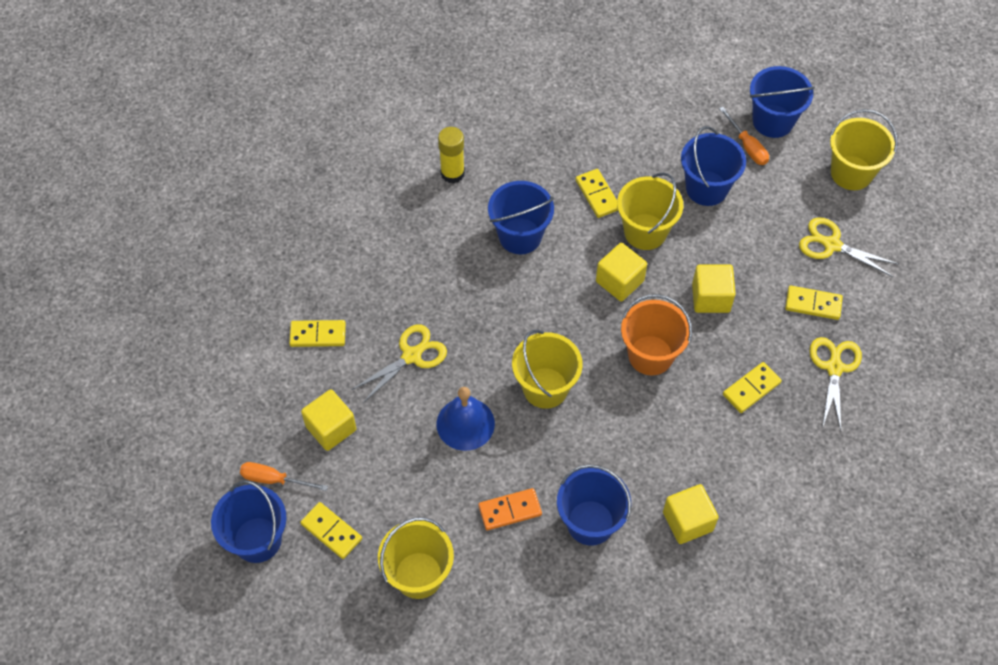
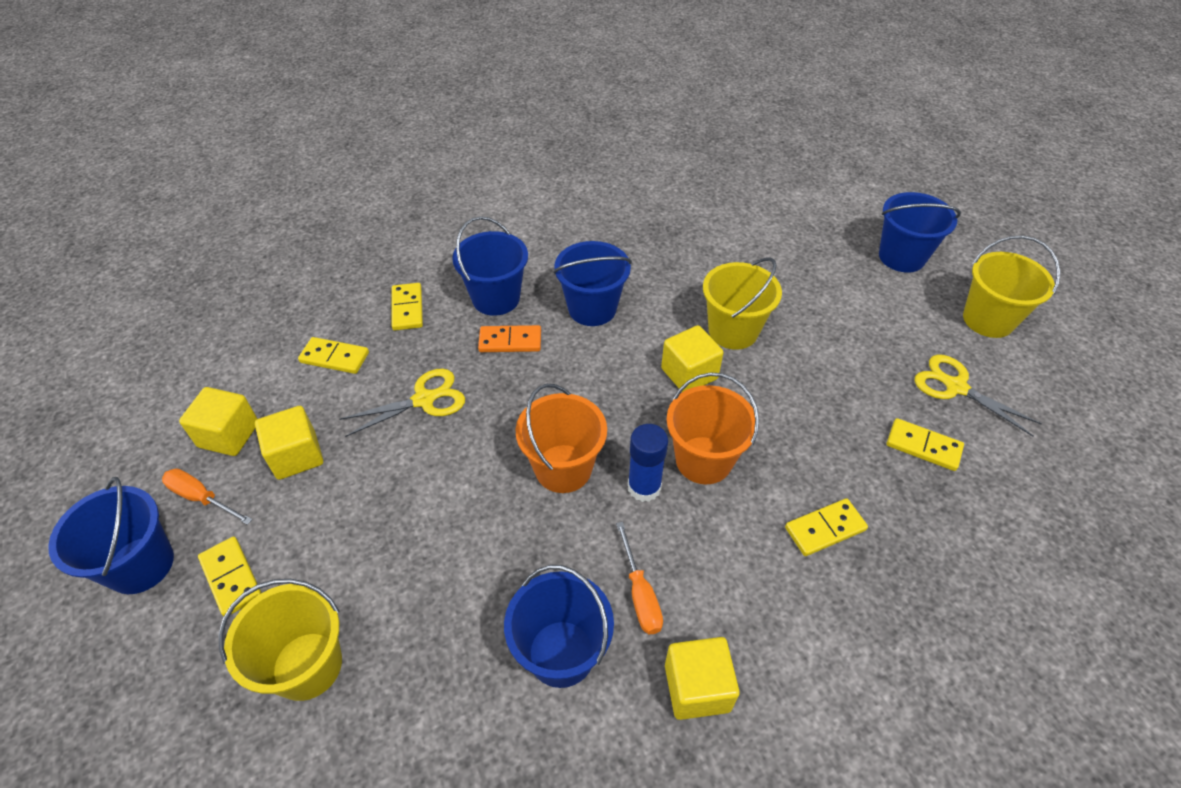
camera: 15 degrees right, 10 degrees down
blue bell [437,387,495,451] -> none
yellow glue stick [438,127,465,184] -> none
orange domino [478,488,542,530] -> orange domino moved to [478,325,541,352]
yellow bucket [512,330,583,409] -> orange bucket [515,384,607,493]
yellow domino [575,169,618,218] -> yellow domino moved to [392,283,423,331]
blue bucket [681,126,746,206] -> blue bucket moved to [452,216,528,316]
yellow cube [692,264,736,313] -> yellow cube moved to [179,387,257,456]
orange screwdriver [719,107,769,165] -> orange screwdriver moved to [616,522,663,634]
yellow scissors [810,337,862,430] -> none
none -> blue glue stick [628,424,668,502]

